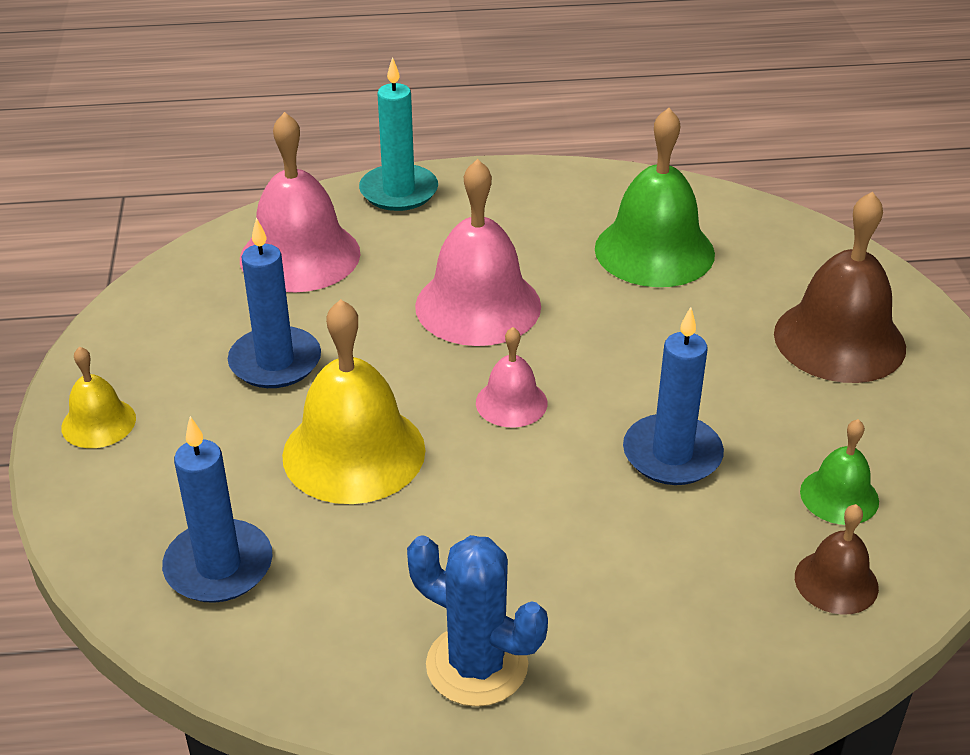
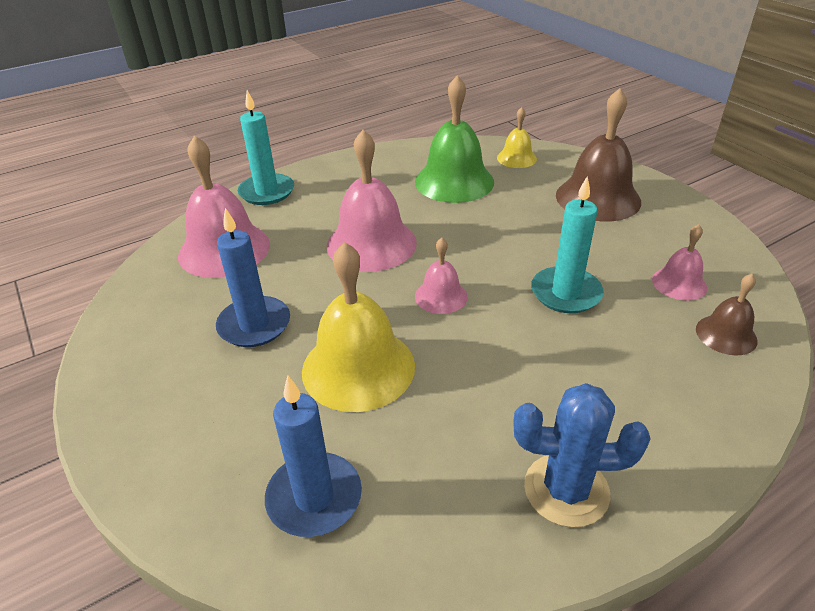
camera: 25 degrees left, 0 degrees up
yellow bell [61,347,136,448] -> yellow bell moved to [497,107,537,168]
blue candle [623,307,724,485] -> turquoise candle [531,176,604,313]
green bell [800,419,879,525] -> pink bell [652,224,707,301]

